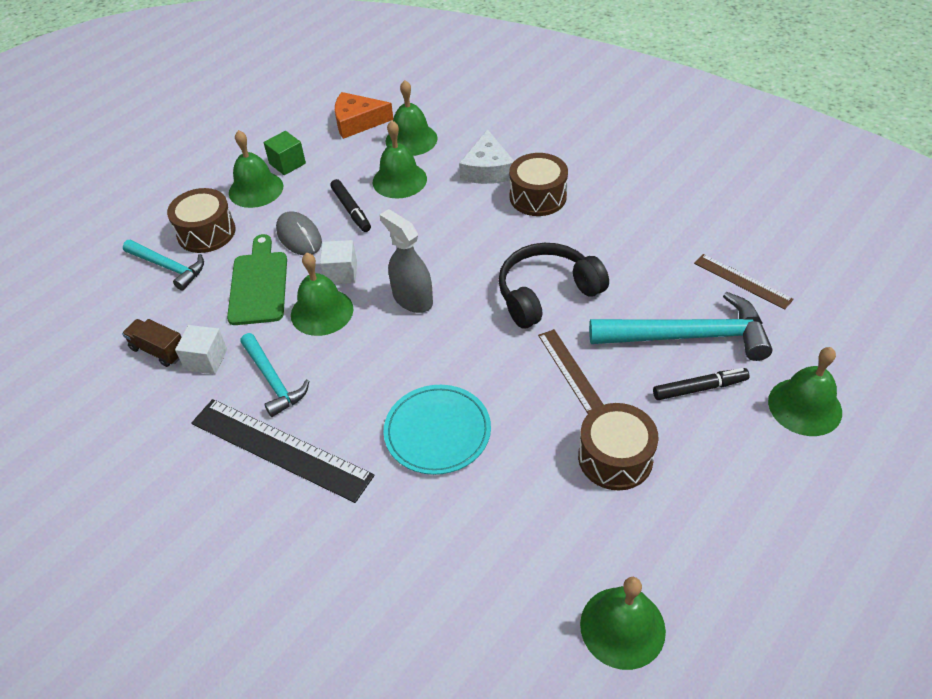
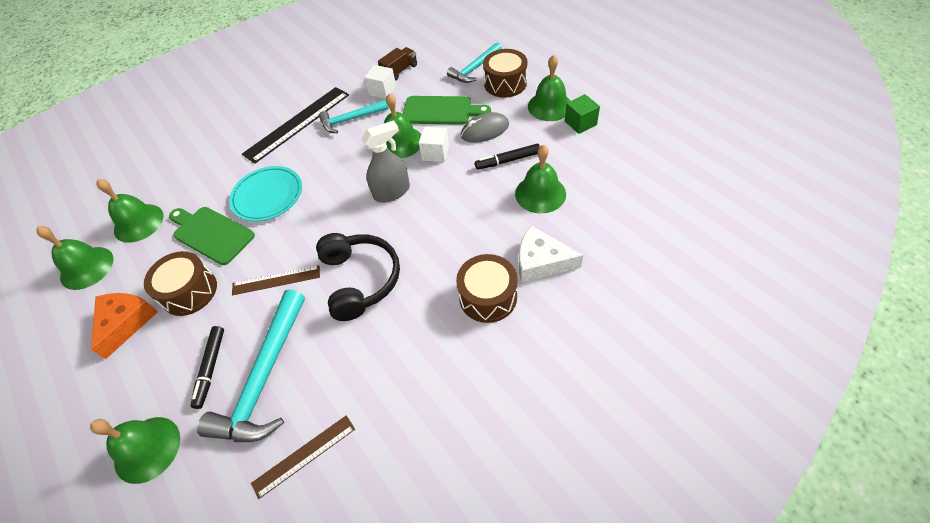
camera: 105 degrees right, 5 degrees up
orange cheese [335,92,393,139] -> orange cheese moved to [91,293,158,359]
green bell [385,80,438,156] -> green bell moved to [96,179,164,243]
none -> green cutting board [169,207,255,265]

